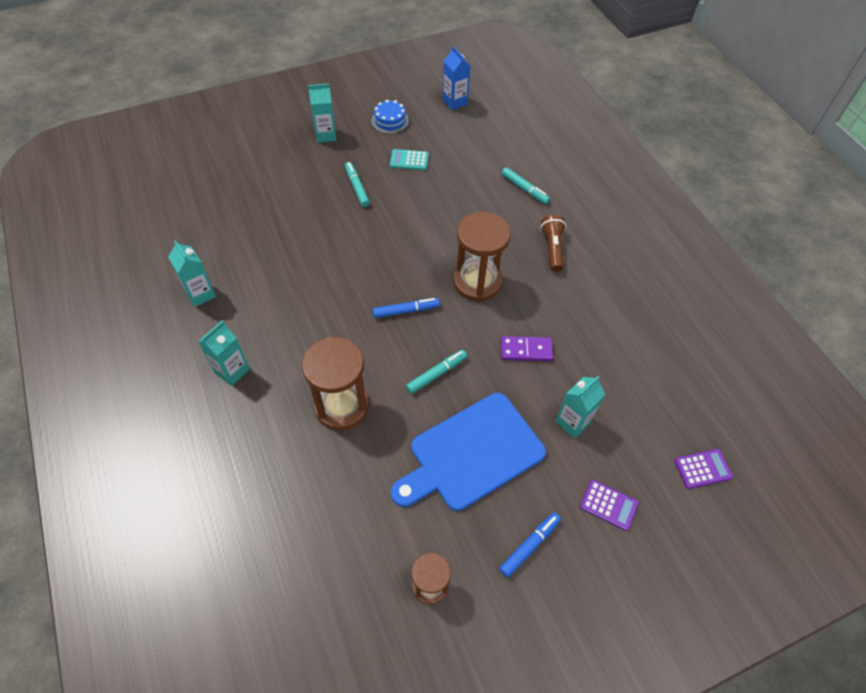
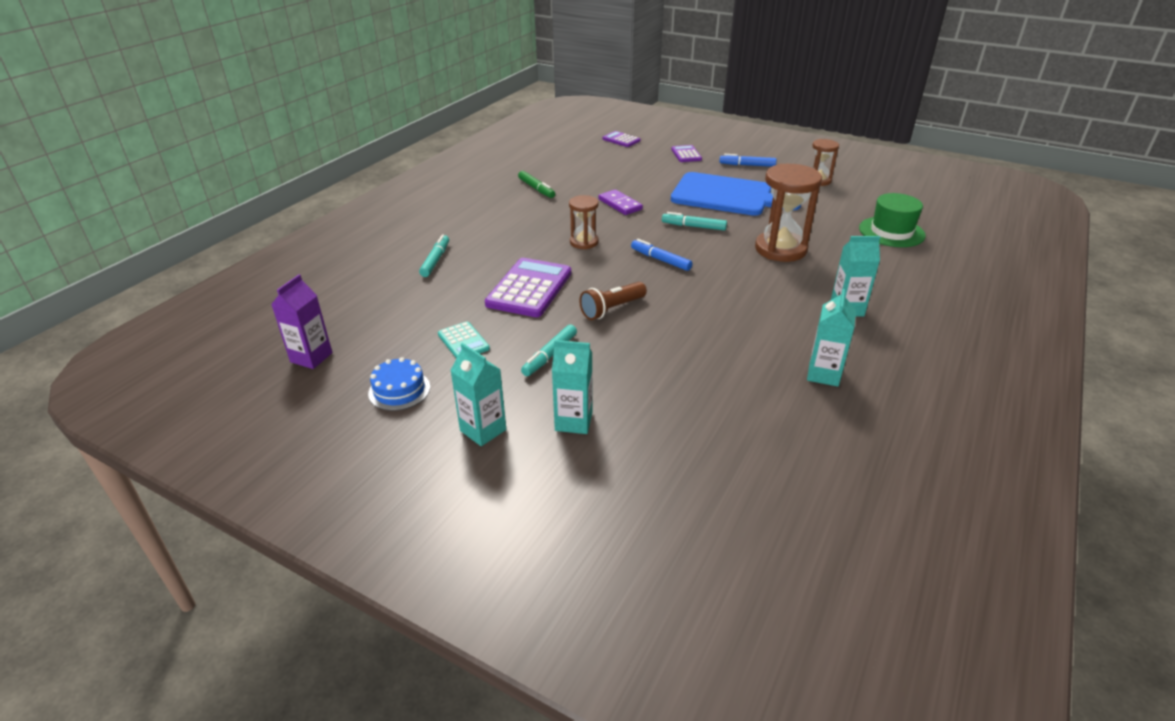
camera: 125 degrees left, 20 degrees down
blue carton [442,46,470,110] -> purple carton [271,274,332,369]
brown hourglass [454,212,511,302] -> brown hourglass [569,195,599,249], size x0.57
brown flashlight [540,214,566,272] -> brown flashlight moved to [579,282,647,320]
turquoise carton [555,376,606,439] -> turquoise carton moved to [552,340,592,434]
none -> purple calculator [485,258,571,317]
none -> green marker [518,171,555,198]
none -> green hat [859,193,926,247]

